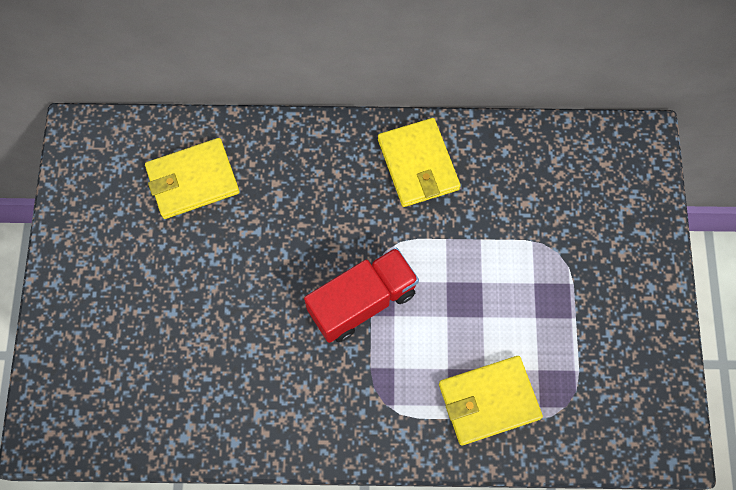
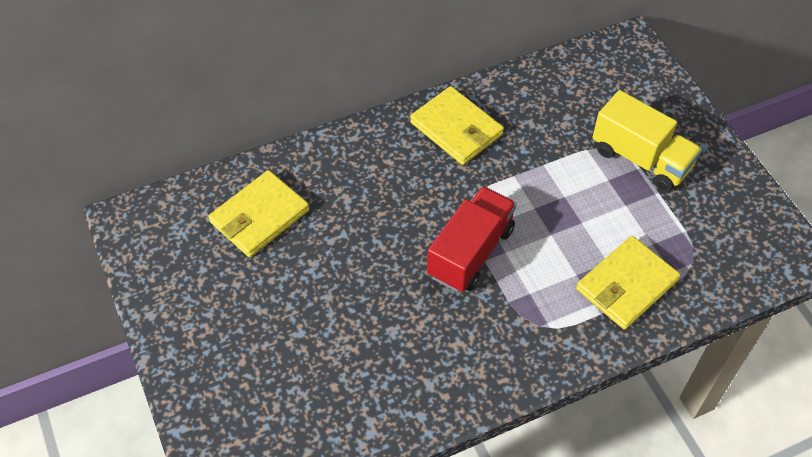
camera: 25 degrees left, 15 degrees down
none -> yellow truck [592,90,702,192]

